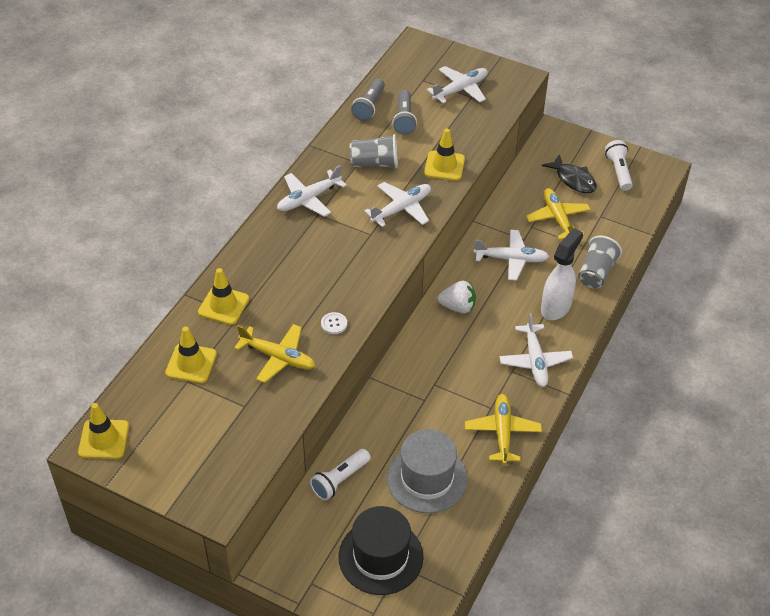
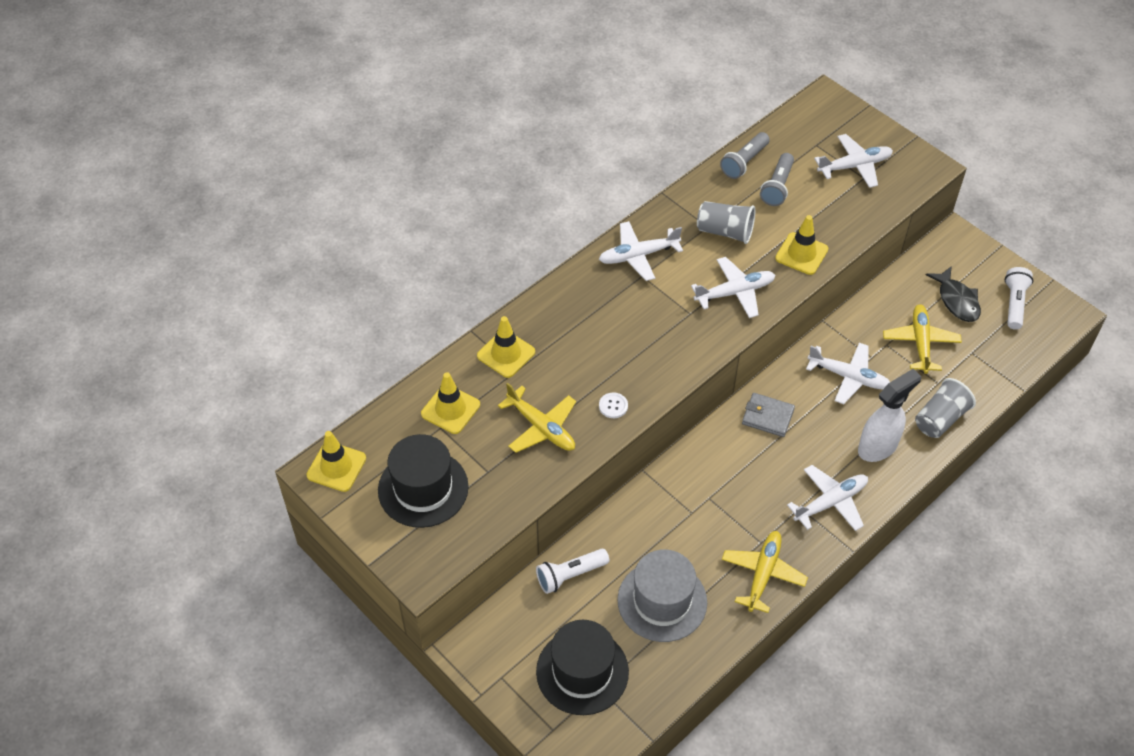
camera: 20 degrees right, 5 degrees up
white strawberry [437,281,476,313] -> grey wallet [742,393,795,437]
white plane [499,313,573,387] -> white plane turned 135 degrees counterclockwise [787,465,868,531]
none -> black hat [378,434,469,528]

